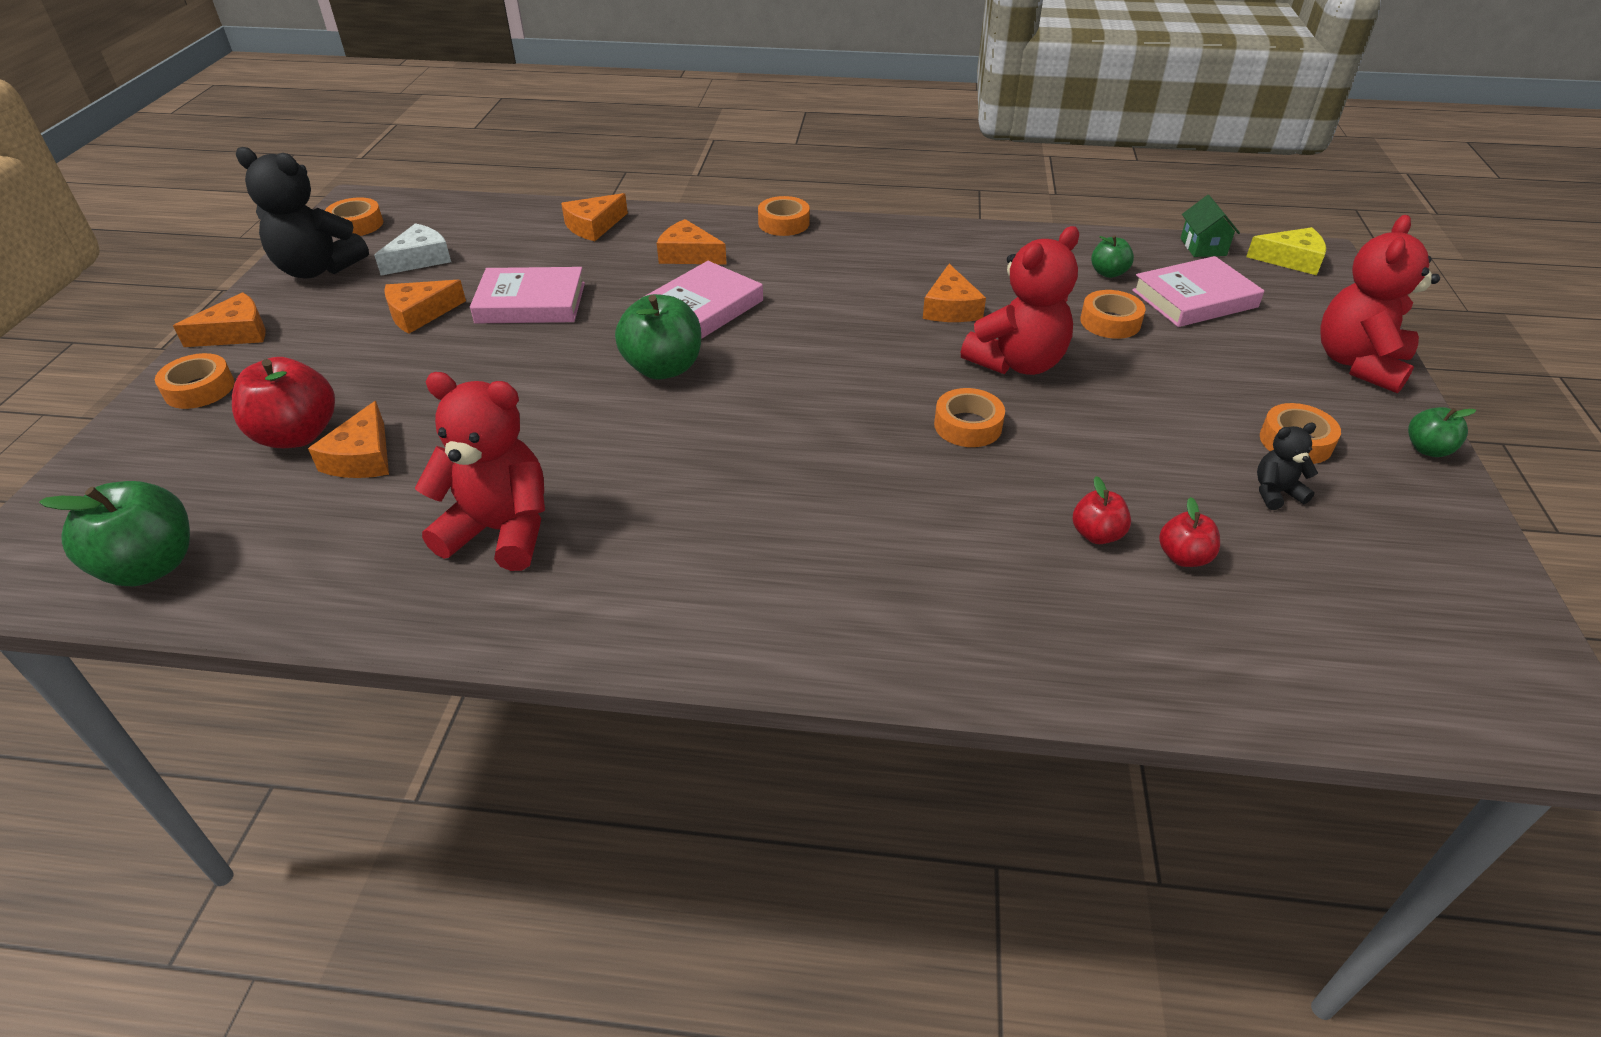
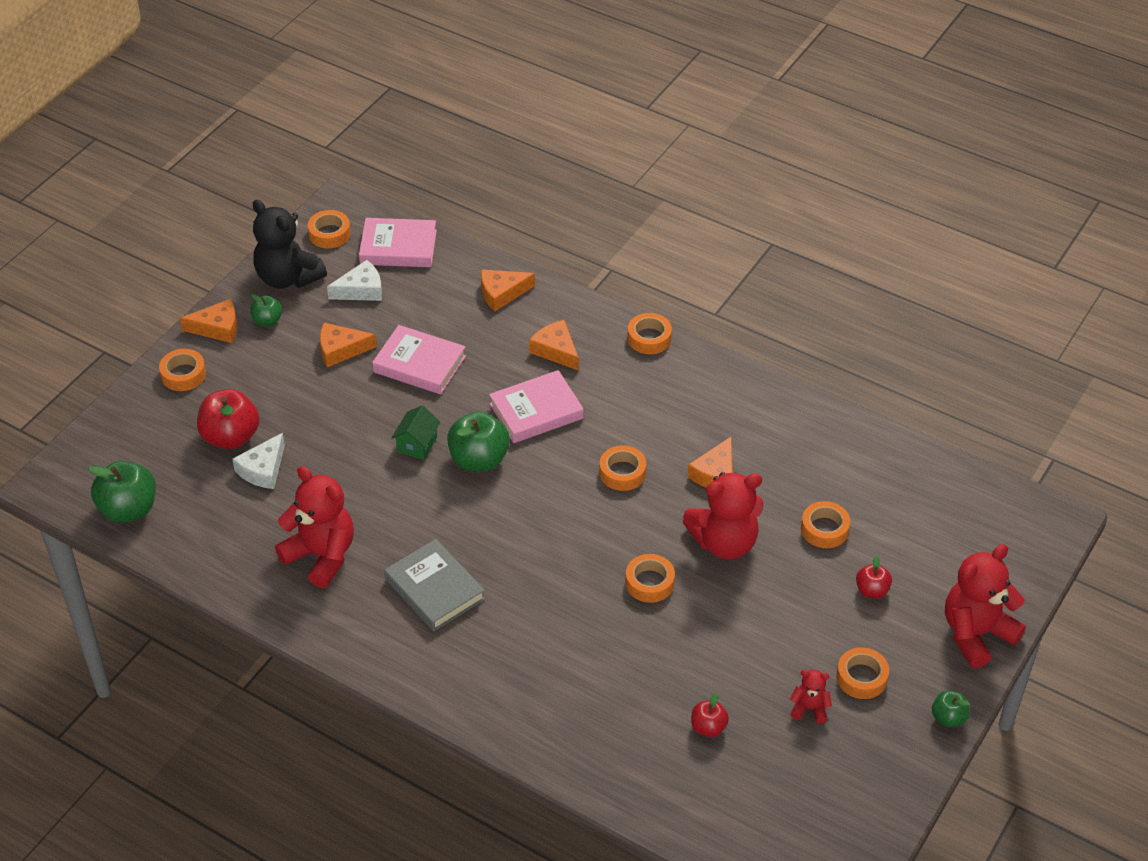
camera: 25 degrees right, 5 degrees up
orange cheese [308,401,389,478] -> white cheese [232,433,285,489]
red apple [1073,476,1131,544] -> red apple moved to [856,556,892,598]
green apple [1091,235,1134,278] -> green apple moved to [250,294,282,326]
pink book [1132,256,1264,327] -> pink book moved to [359,218,437,267]
green house [1180,195,1240,257] -> green house moved to [392,405,440,460]
yellow cheese [1246,227,1326,275] -> none
black teddy bear [1257,423,1318,510] -> red teddy bear [790,670,832,723]
none -> grey book [385,539,485,631]
none -> orange tape [599,445,646,491]

